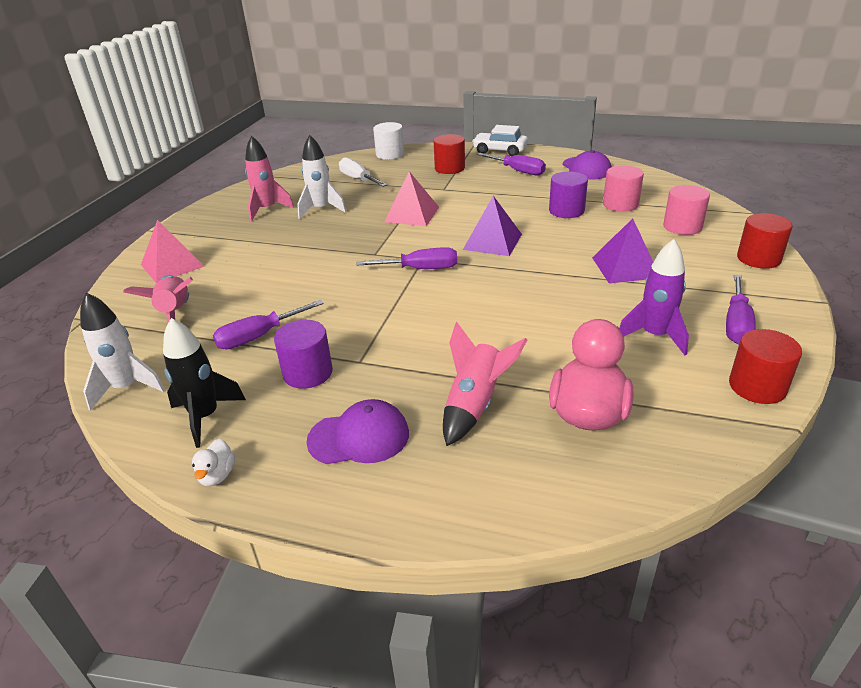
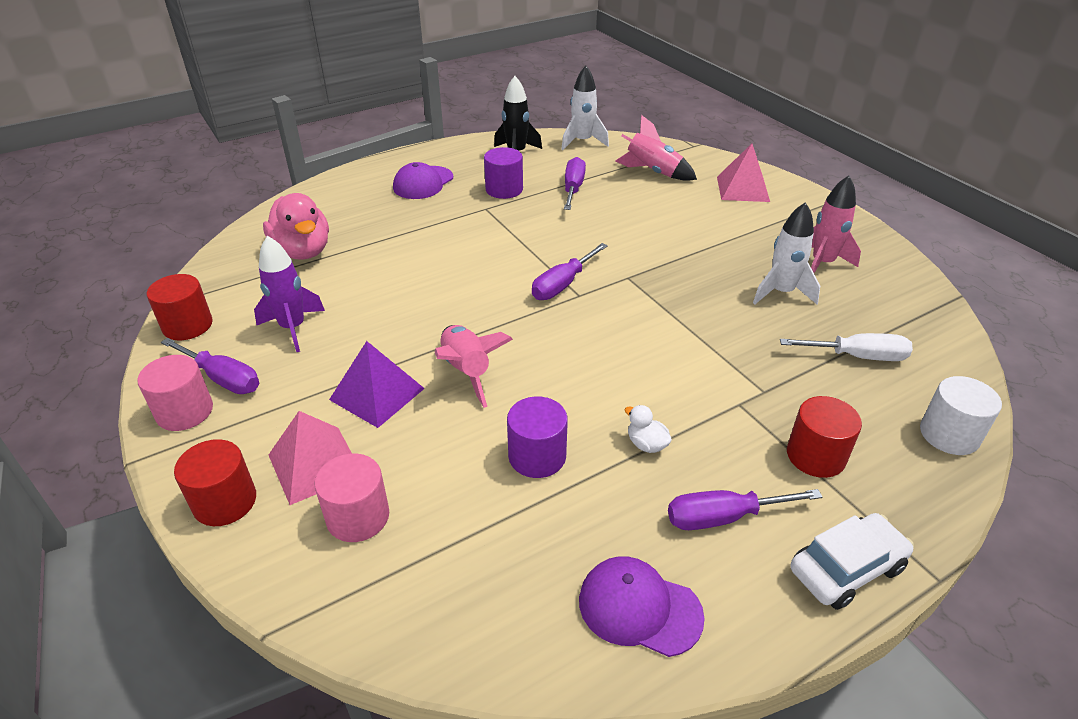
camera: 130 degrees right, 5 degrees up
white duck [192,439,235,486] -> white duck moved to [624,405,672,453]
pink pyramid [384,171,439,226] -> pink pyramid moved to [269,411,352,505]
pink rocket [443,322,527,446] -> pink rocket moved to [434,325,513,408]
purple pyramid [463,196,522,256] -> none
pink cylinder [603,165,644,212] -> pink cylinder moved to [137,355,213,431]
purple screwdriver [726,275,756,345] -> purple screwdriver turned 150 degrees clockwise [161,338,259,394]

